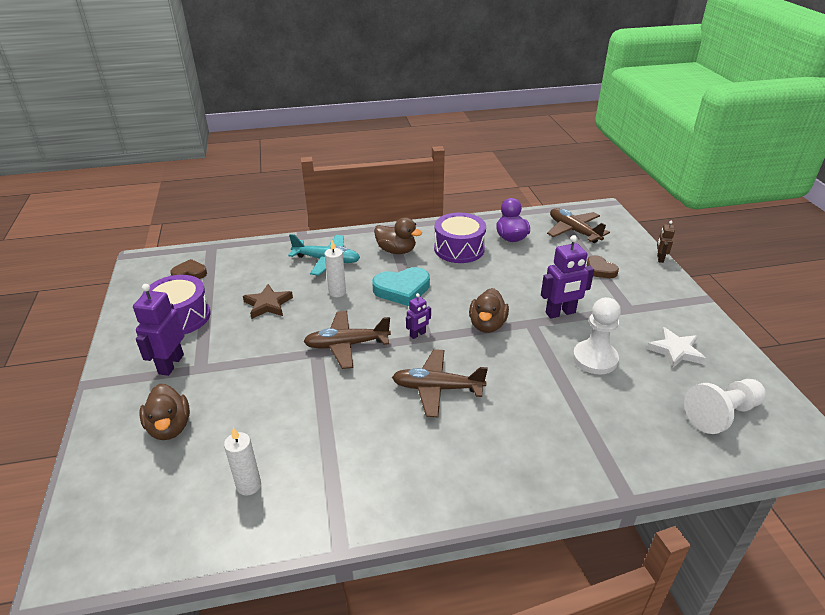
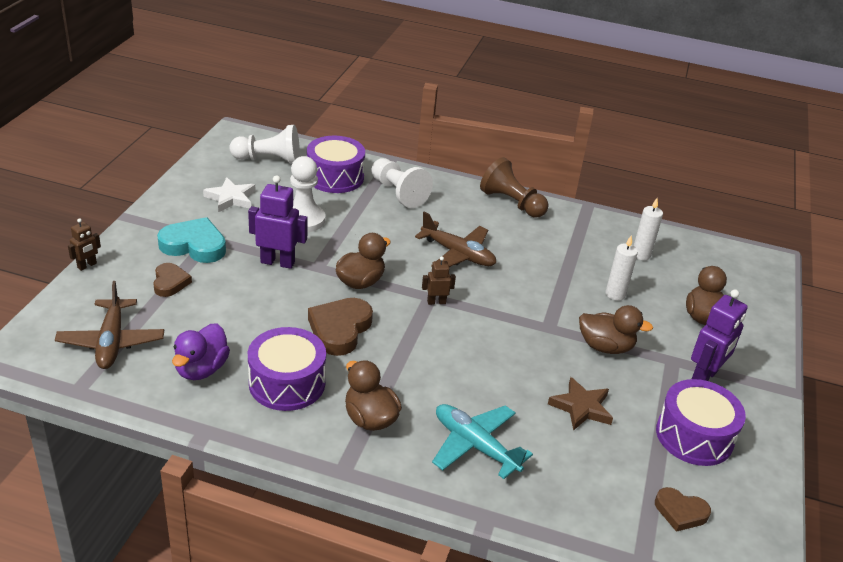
camera: 155 degrees left, 0 degrees up
brown plane [303,311,391,369] -> none
white candle [325,240,346,297] -> white candle moved to [606,235,638,301]
turquoise heart [372,267,430,306] -> turquoise heart moved to [157,217,226,263]
purple robot [406,293,431,339] -> brown robot [422,256,456,305]
none -> purple drum [307,136,365,193]
none -> brown heart [308,298,373,356]
none -> white pawn [371,158,433,208]
none -> brown pawn [480,157,549,218]
none -> brown duck [579,305,653,354]

